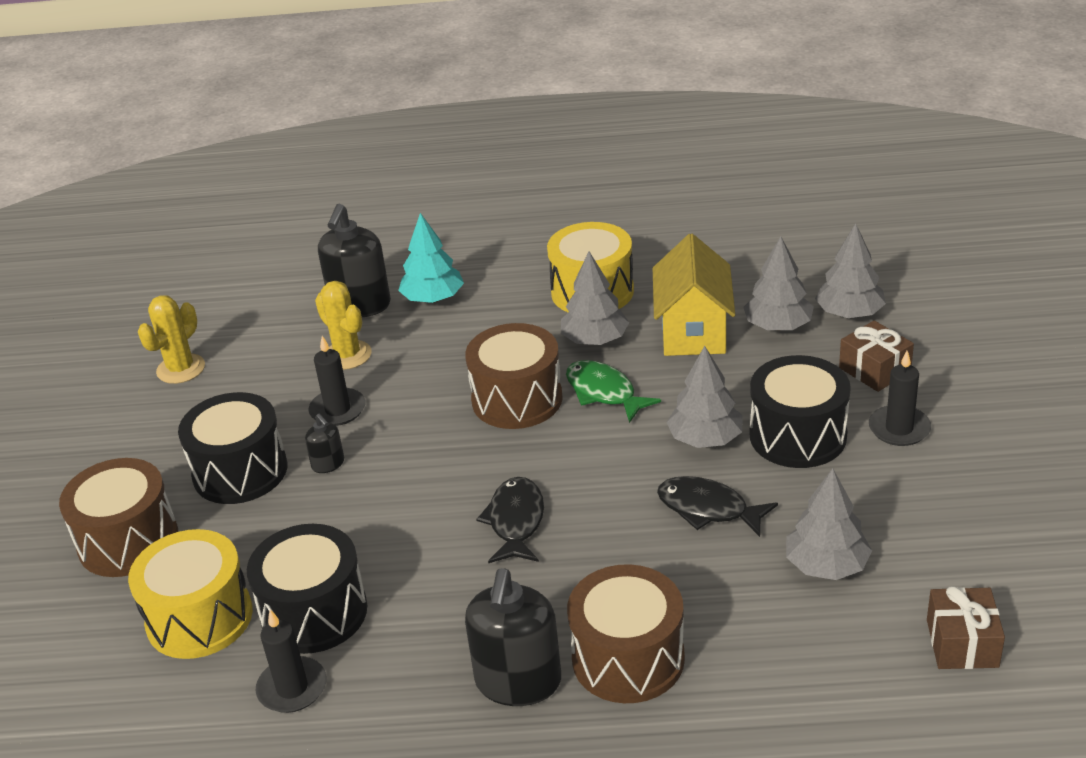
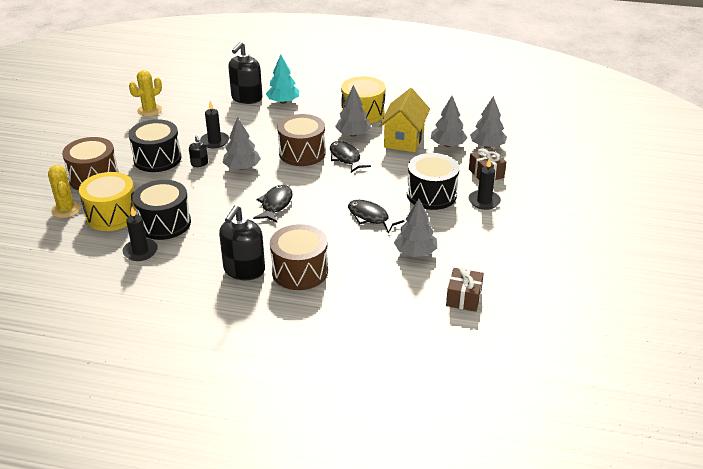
camera: 10 degrees right, 0 degrees up
yellow cactus [315,281,372,370] -> yellow cactus moved to [48,165,81,218]
green fish [566,360,661,423] -> black fish [330,141,371,173]
grey tree [667,346,743,448] -> grey tree moved to [222,117,261,170]

